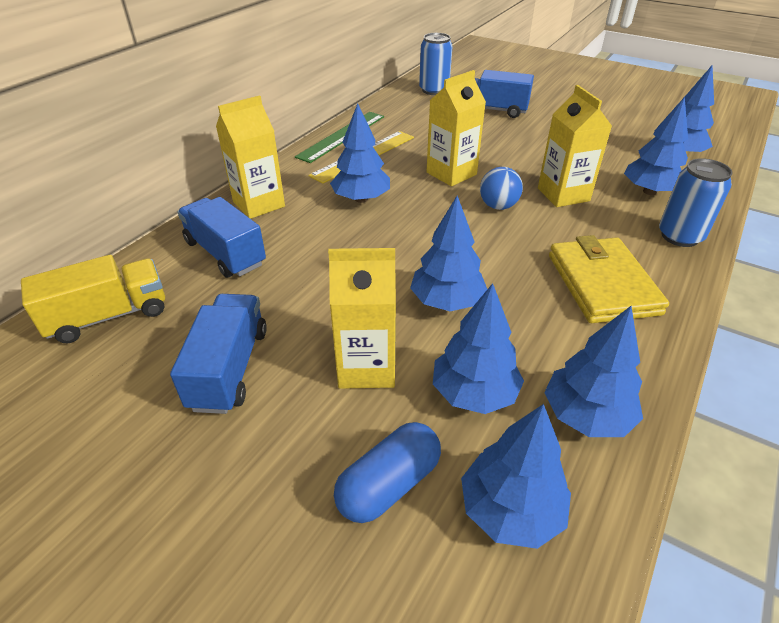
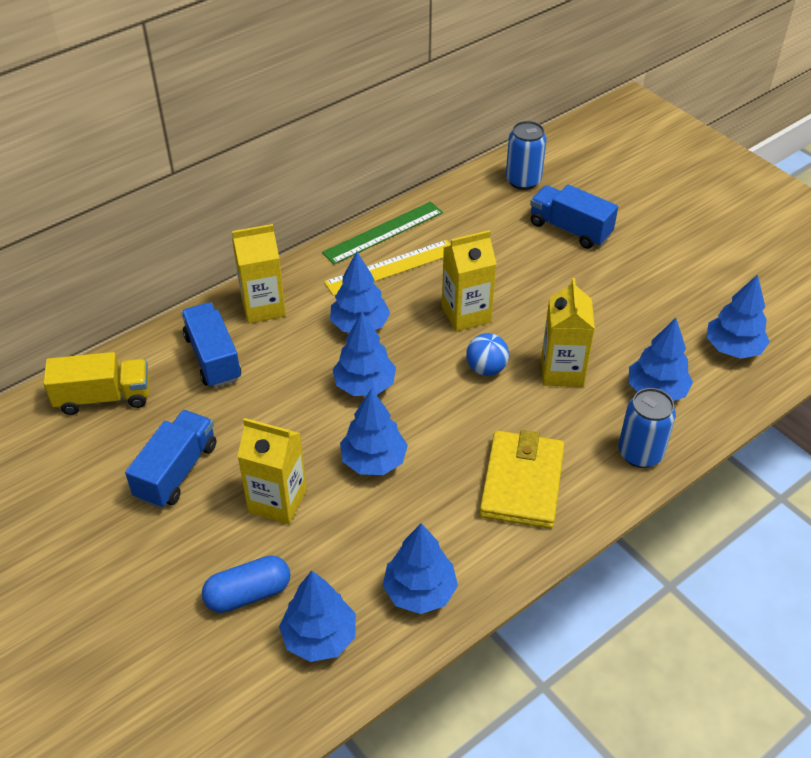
camera: 20 degrees right, 5 degrees up
blue tree [433,283,524,414] -> blue tree moved to [332,312,396,396]

